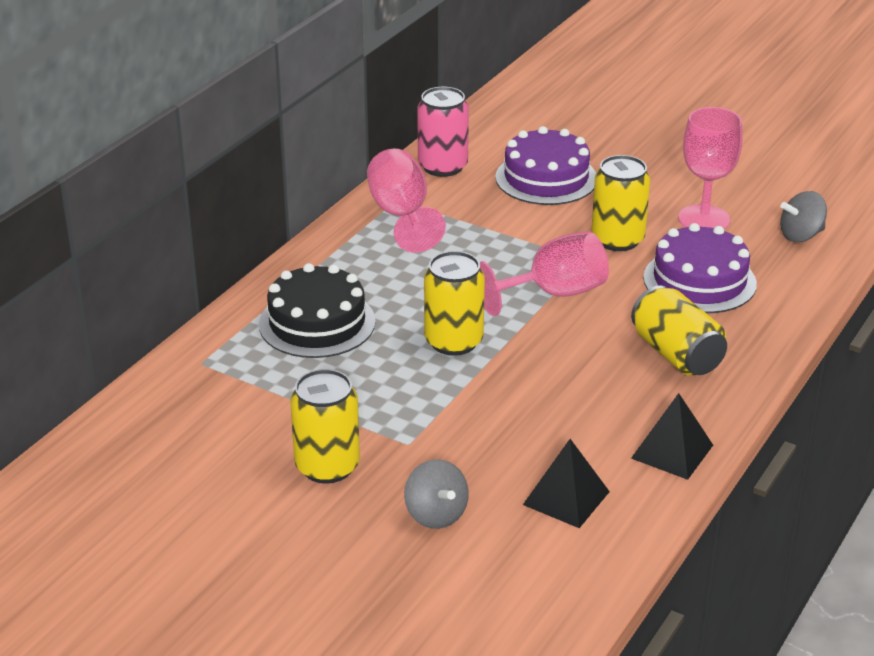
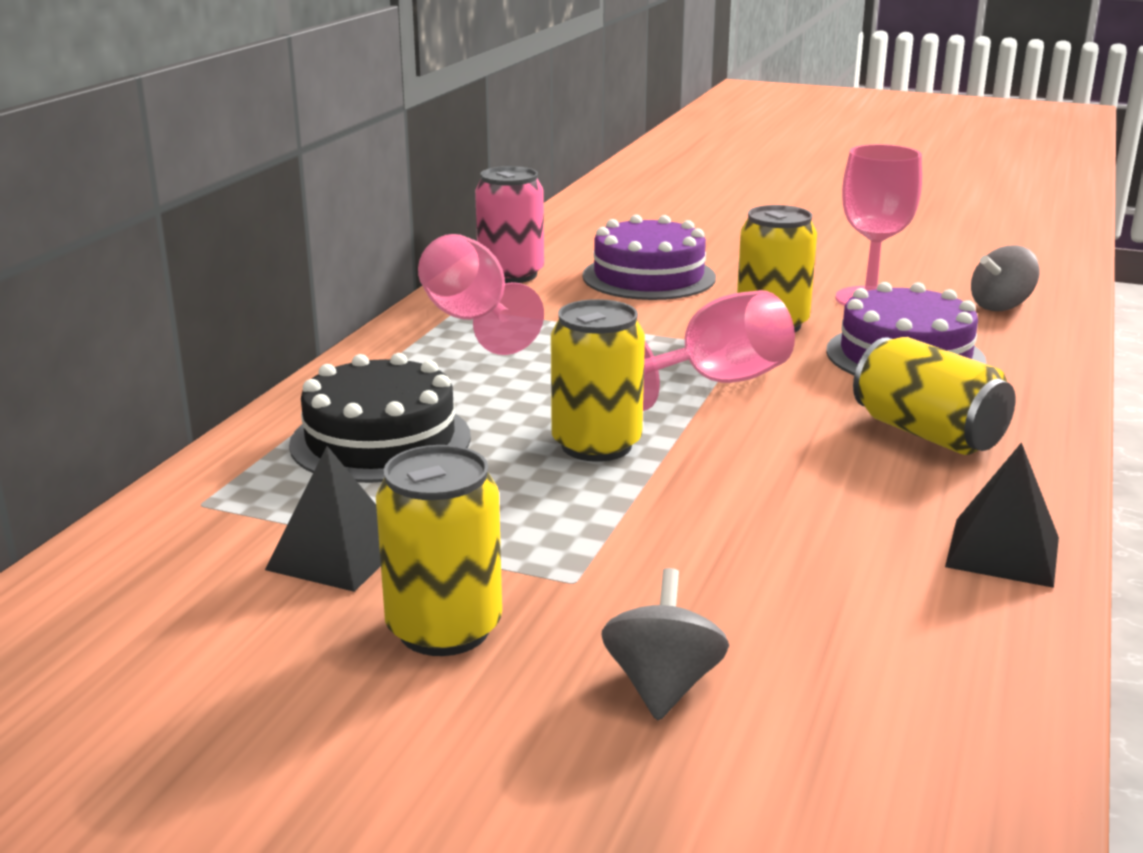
camera: 10 degrees left, 10 degrees down
grey spinning top [404,459,469,529] -> grey spinning top turned 135 degrees counterclockwise [601,568,729,720]
black pyramid [523,439,610,528] -> black pyramid moved to [265,446,381,592]

